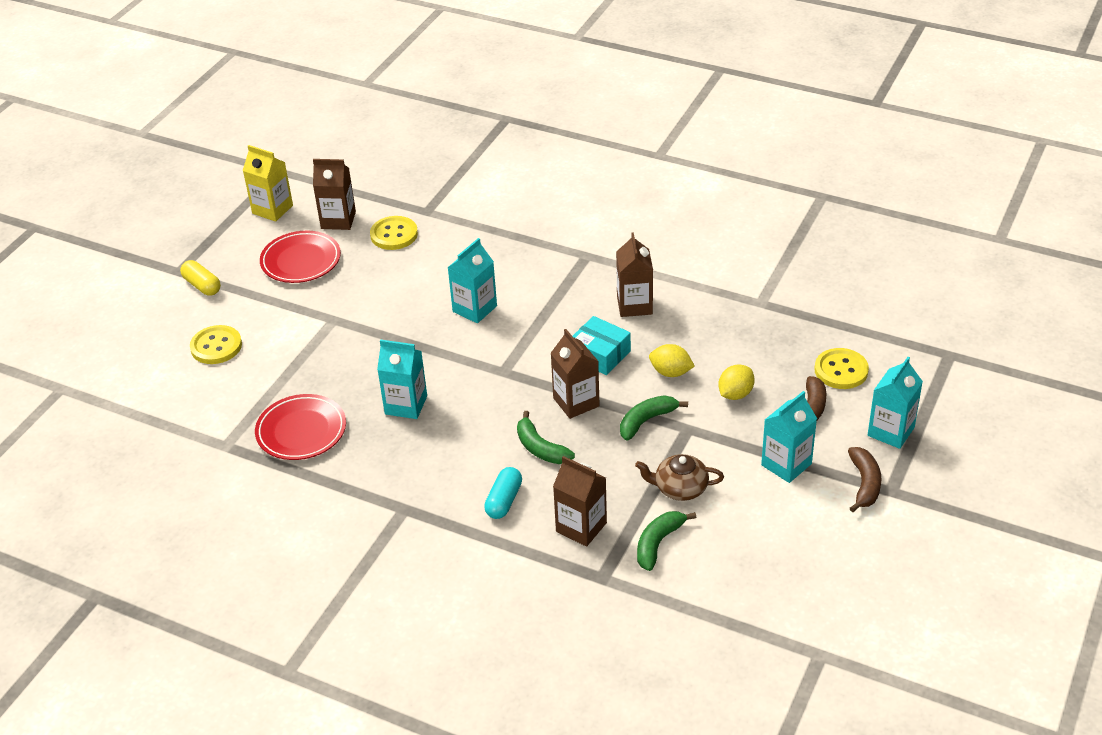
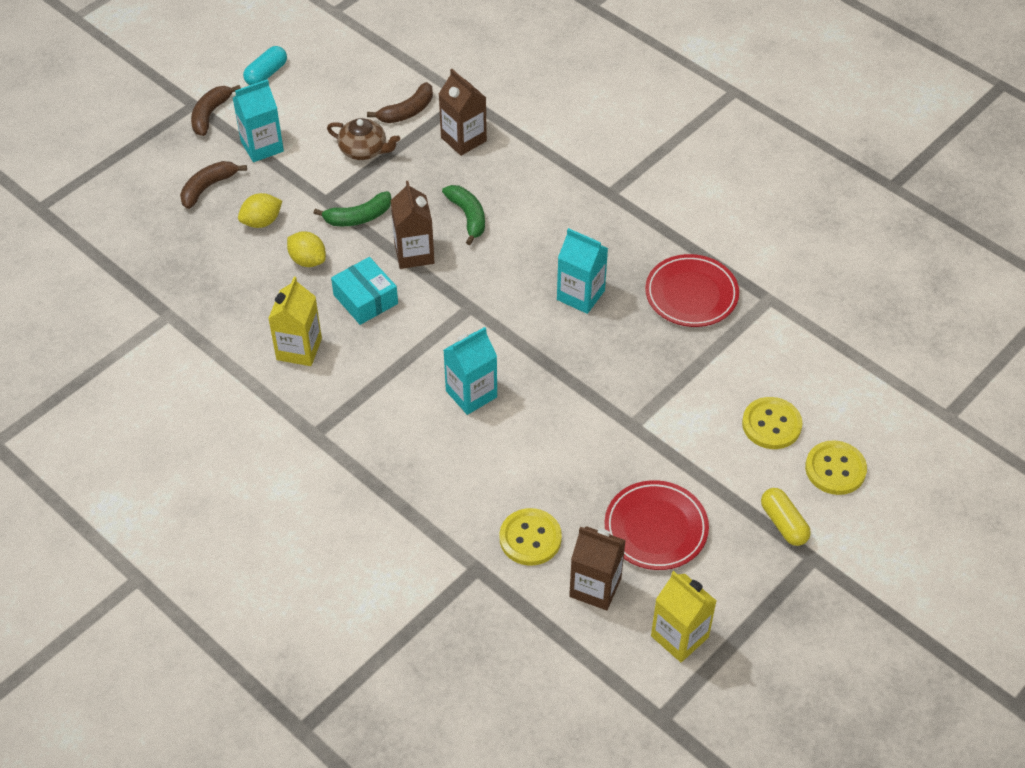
camera: 165 degrees left, 10 degrees up
turquoise capsule [484,467,522,519] -> turquoise capsule moved to [243,46,287,85]
brown carton [616,232,653,317] -> yellow carton [268,277,322,366]
green banana [637,511,696,571] -> brown banana [367,82,433,123]
yellow button [815,348,869,389] -> yellow button moved to [805,440,867,495]
turquoise carton [868,357,923,449] -> none

